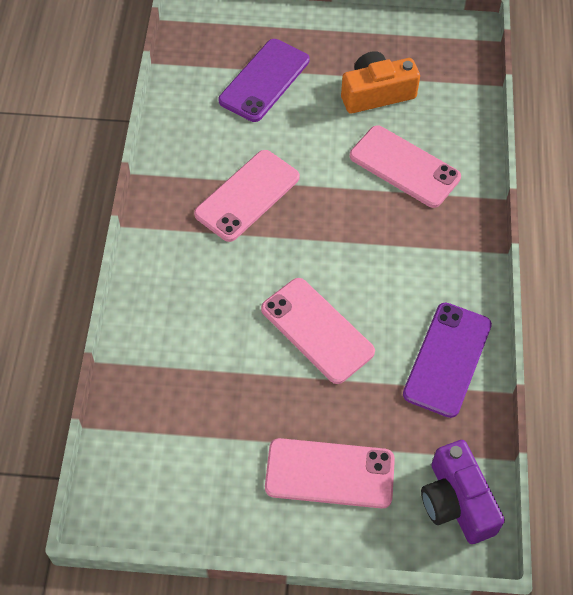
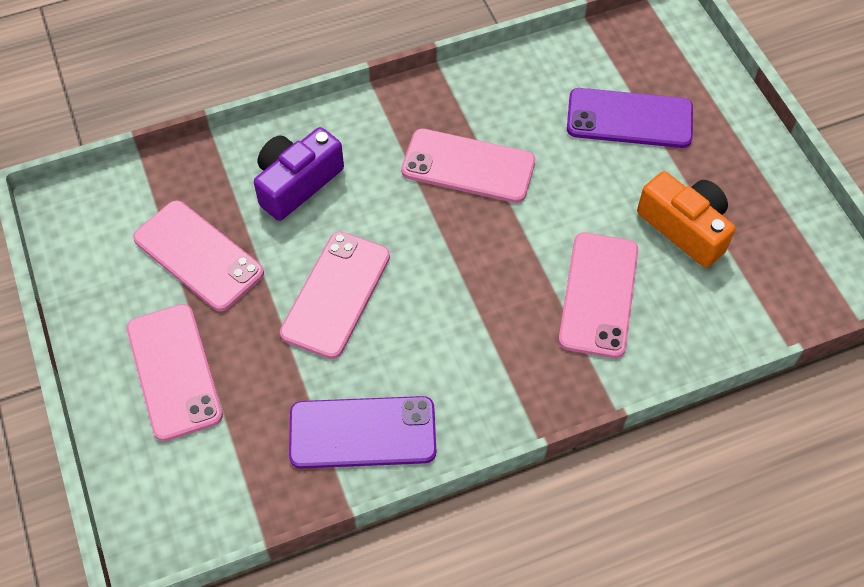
camera: 65 degrees right, 0 degrees up
purple camera [421,440,505,544] -> purple camera moved to [254,127,344,221]
none -> pink phone [133,200,264,311]

